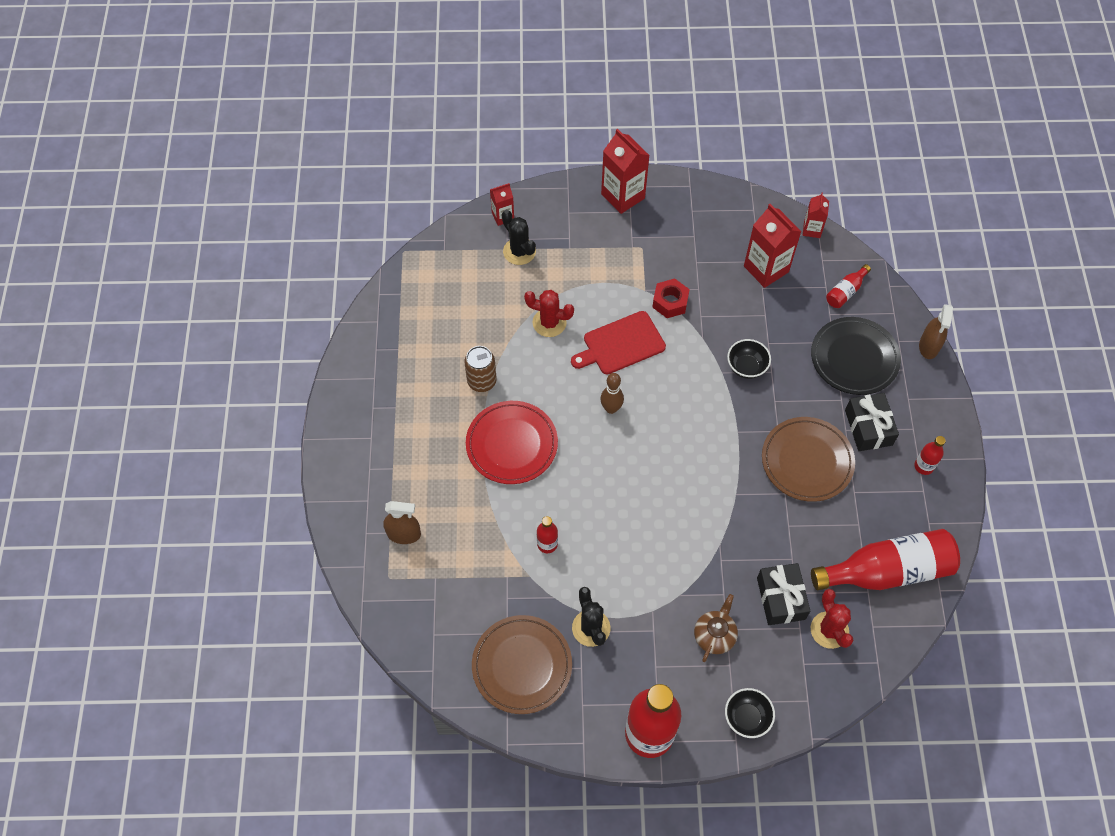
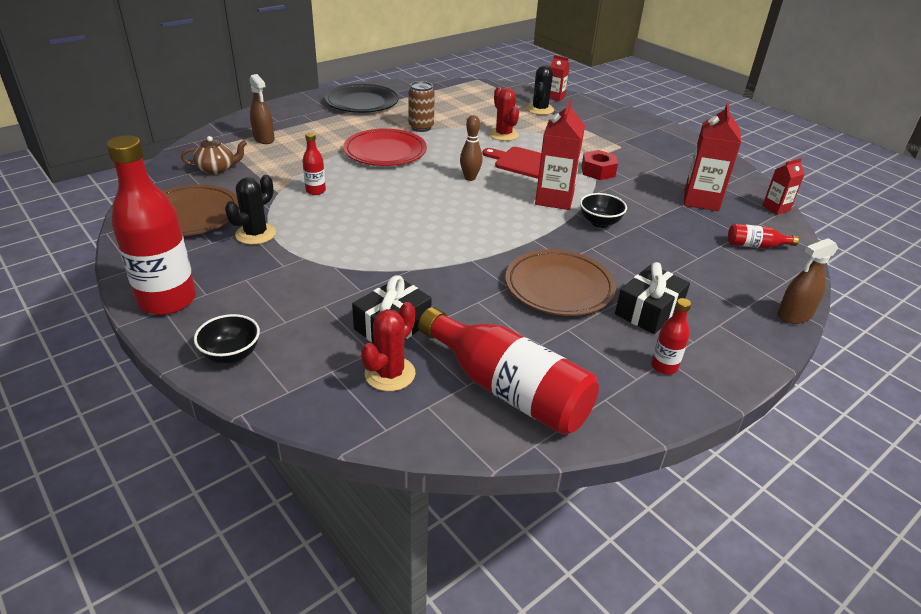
camera: 50 degrees right, 25 degrees down
red carton [601,129,650,214] -> red carton moved to [535,100,585,210]
brown teapot [694,594,738,662] -> brown teapot moved to [181,136,247,175]
black plate [811,317,901,395] -> black plate moved to [325,84,399,113]

